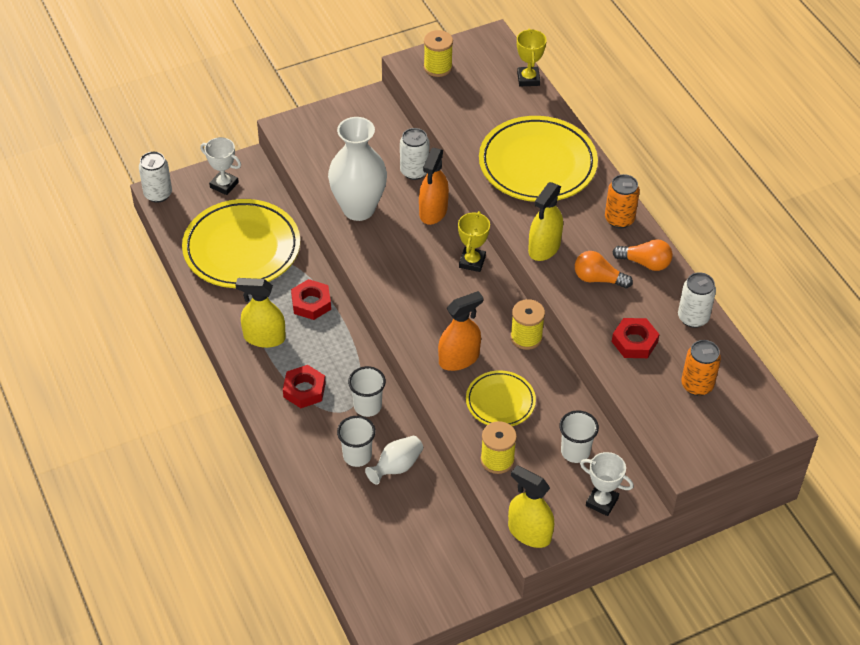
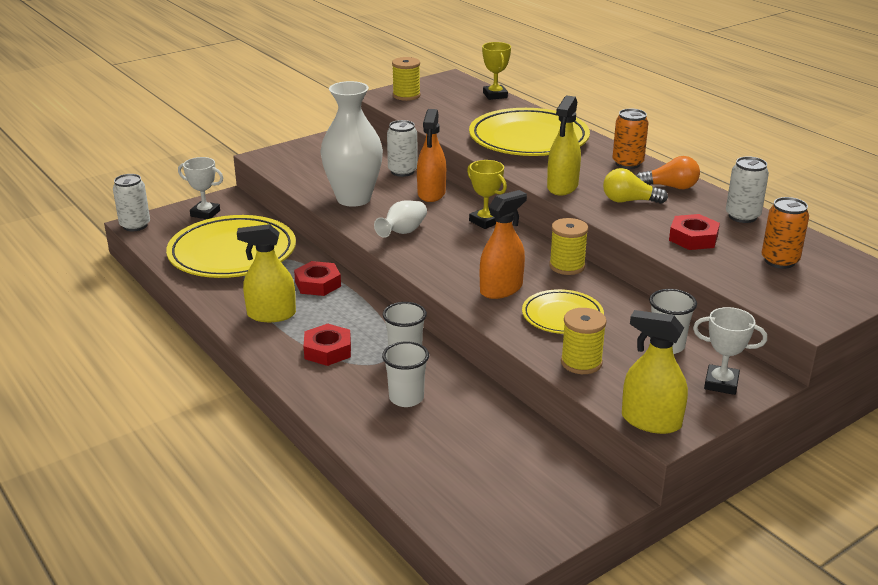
camera: 10 degrees left, 20 degrees down
white vase [365,436,423,485] -> white vase moved to [374,201,427,238]
yellow trophy [458,211,490,272] -> yellow trophy turned 45 degrees counterclockwise [467,160,507,229]
orange light bulb [575,251,633,288] -> yellow light bulb [603,168,668,204]

